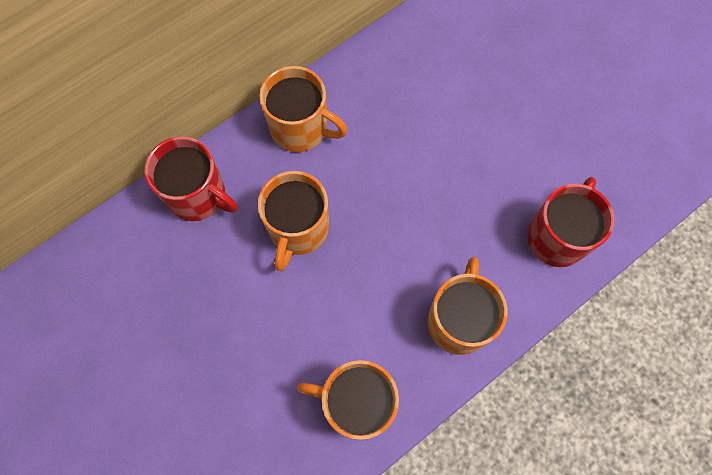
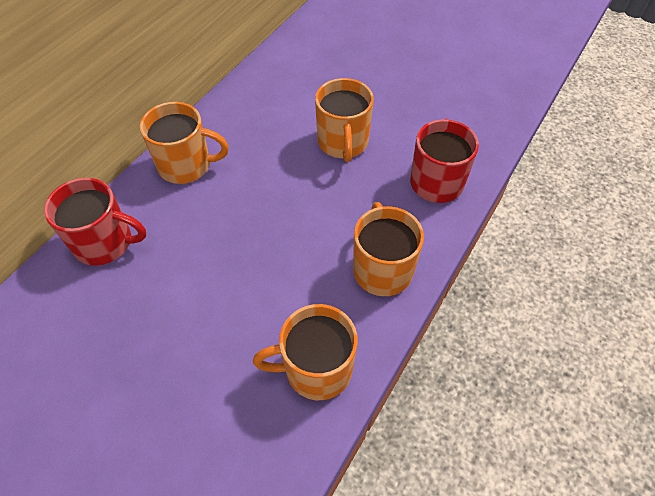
camera: 20 degrees left, 15 degrees down
orange mug [258,171,329,271] -> orange mug moved to [315,78,374,162]

